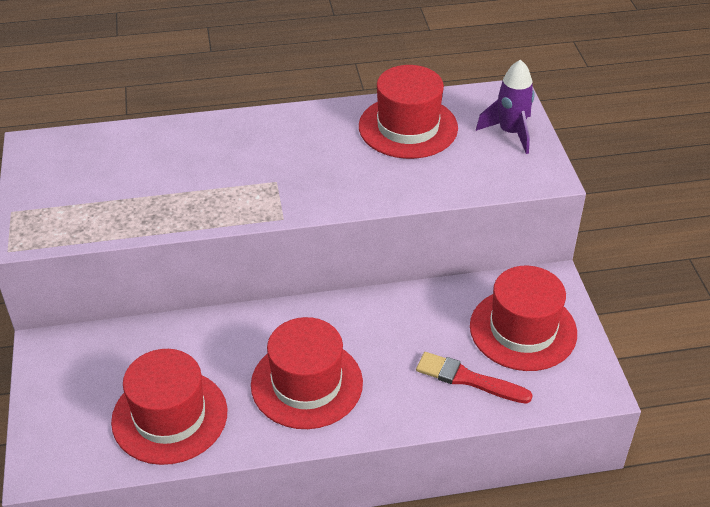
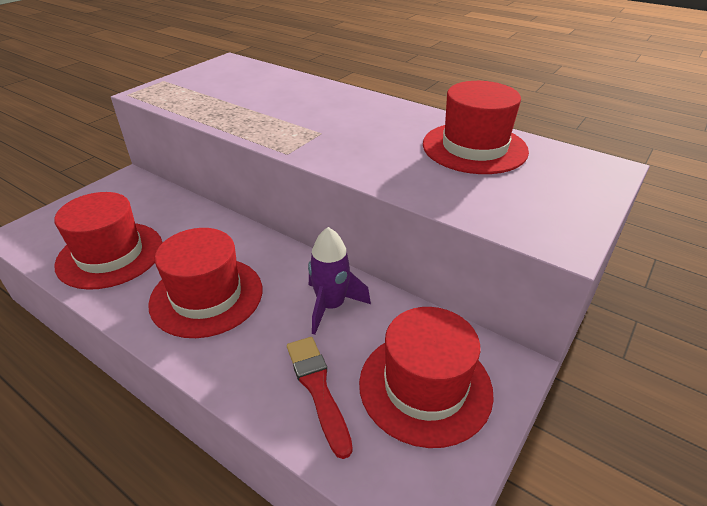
camera: 45 degrees right, 5 degrees down
purple rocket [476,59,535,154] -> purple rocket moved to [308,227,371,335]

